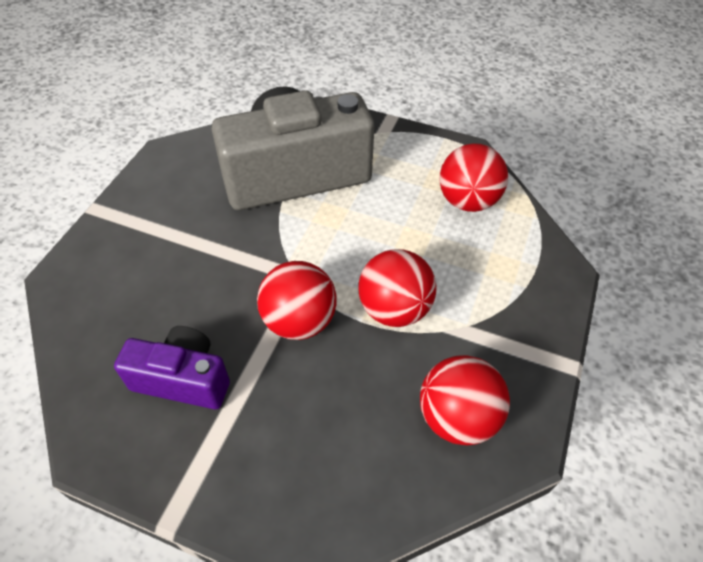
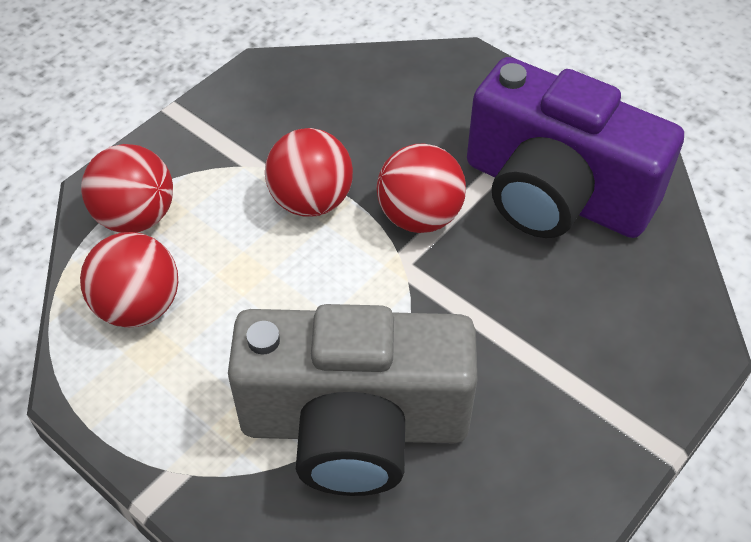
camera: 160 degrees left, 0 degrees up
purple camera [114,326,230,409] -> purple camera [467,57,684,238], size x1.88
red ball [420,355,510,446] -> red ball moved to [81,144,173,233]

